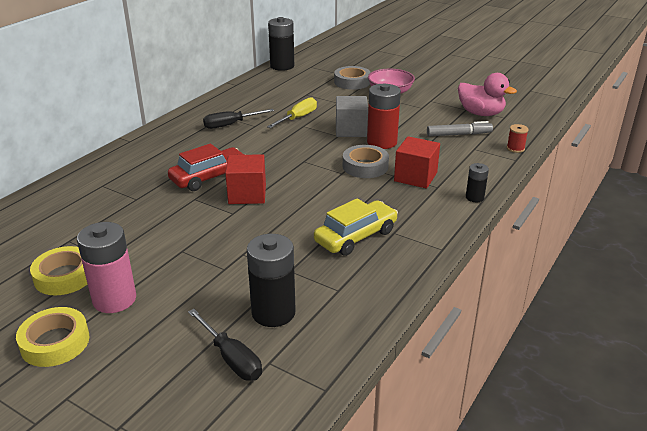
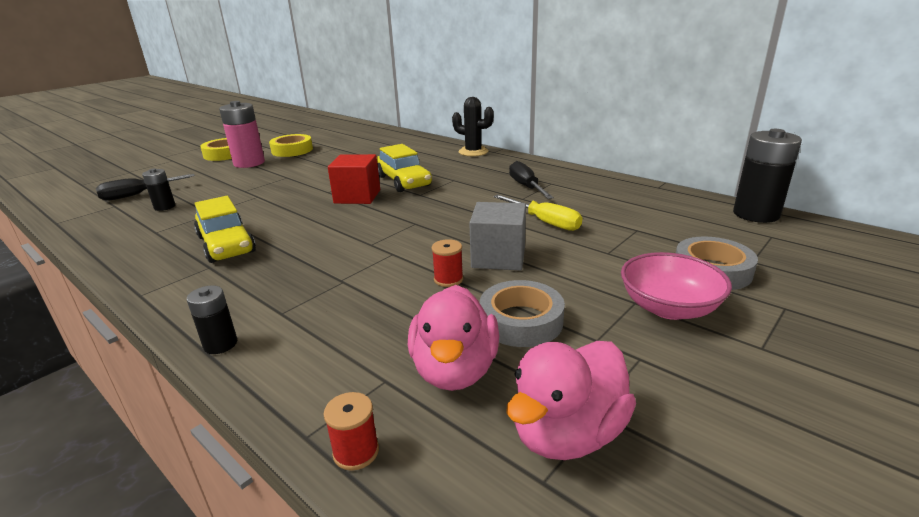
camera: 100 degrees right, 5 degrees down
red car [168,144,246,191] -> yellow car [377,144,432,192]
black battery [247,234,296,327] -> black battery [142,168,176,211], size x0.53
grey tape [343,145,389,178] -> grey tape moved to [480,280,565,347]
red battery [367,84,401,149] -> red spool [432,239,463,287]
red cube [394,136,440,189] -> none
grey marker [427,121,493,136] -> pink duck [408,285,499,391]
none -> black cactus [452,97,494,156]

